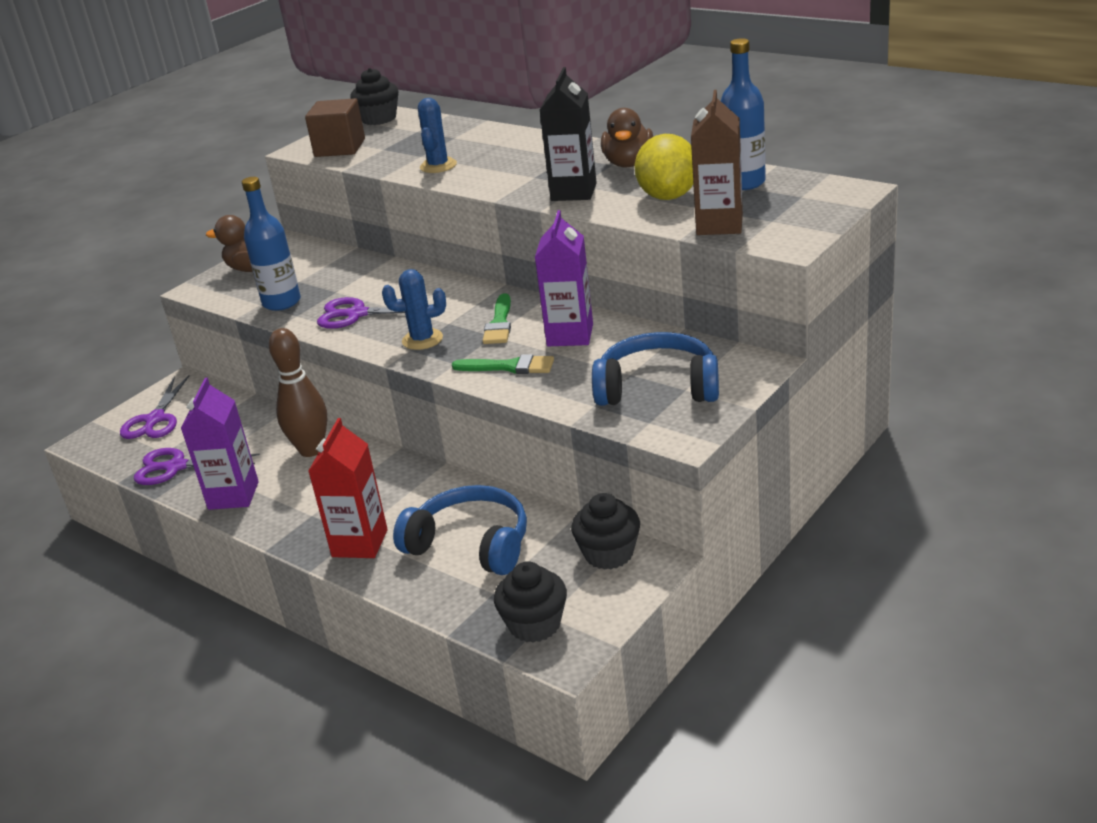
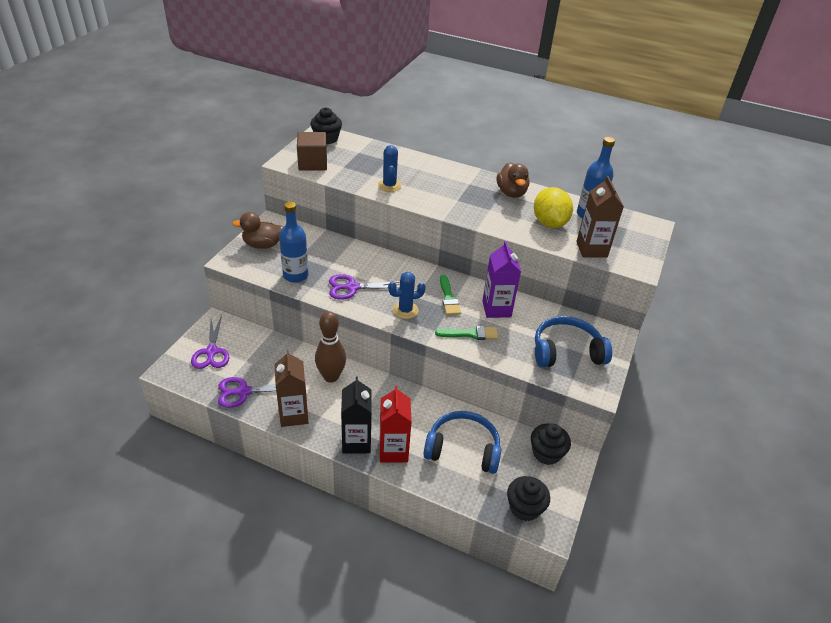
camera: 20 degrees left, 10 degrees up
purple carton [181,378,259,510] -> brown carton [274,350,308,427]
black carton [540,67,597,201] -> black carton moved to [341,377,372,453]

